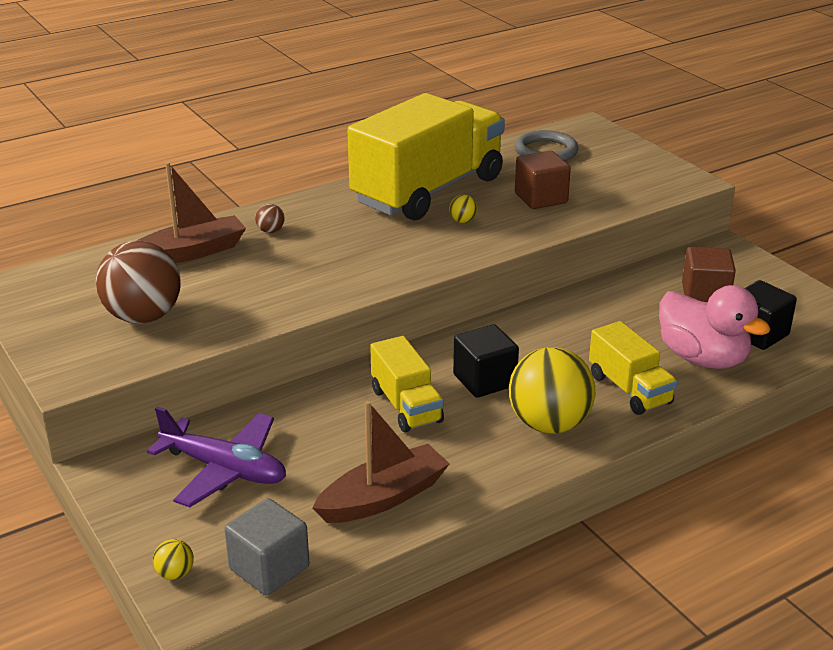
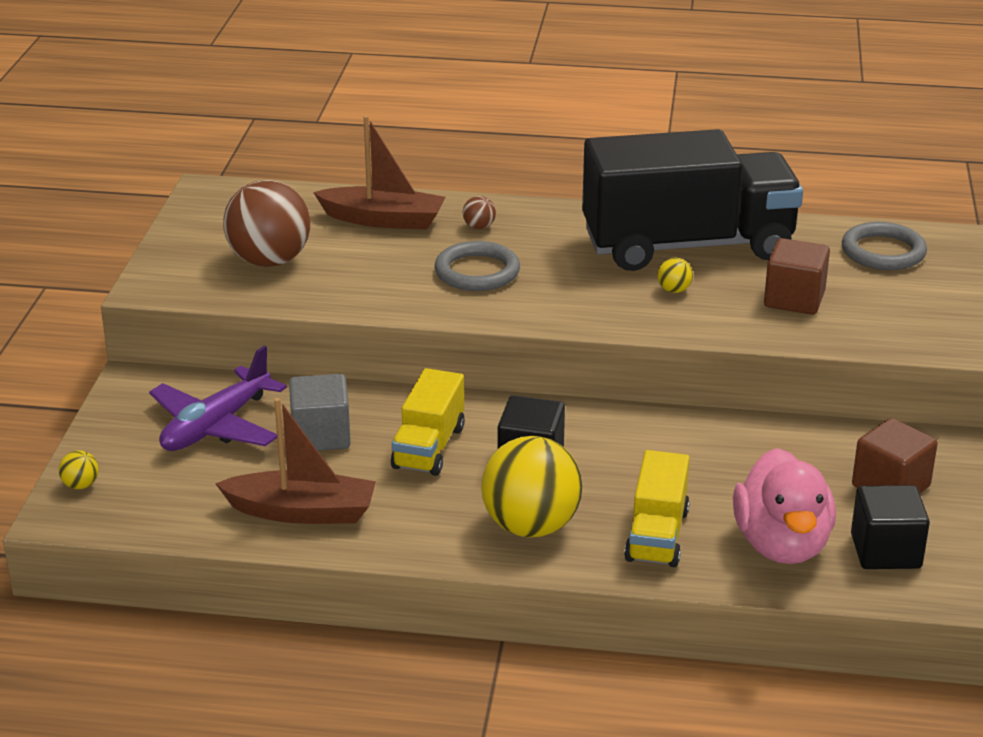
camera: 40 degrees right, 0 degrees up
purple plane [147,406,286,507] -> purple plane turned 60 degrees clockwise [149,346,287,451]
grey cube [224,498,309,595] -> grey cube moved to [289,374,351,451]
yellow truck [348,93,505,220] -> black truck [582,129,803,271]
none -> grey ring [435,241,520,291]

